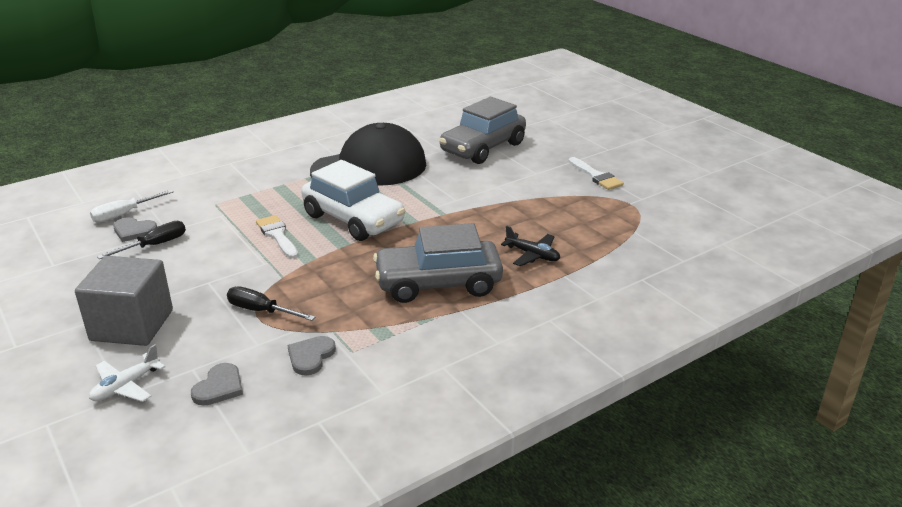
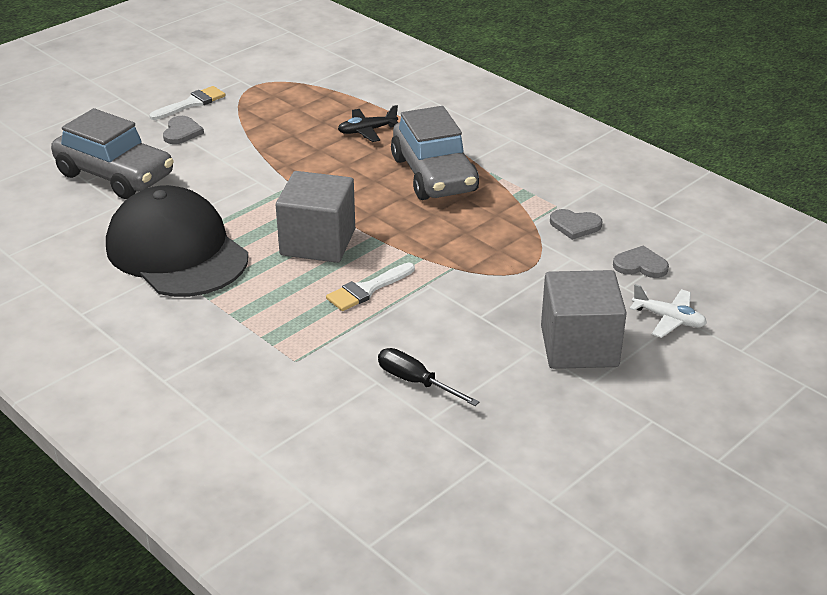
camera: 100 degrees left, 5 degrees up
white screwdriver [90,190,174,223] -> none
grey heart [113,217,157,242] -> grey heart moved to [163,116,204,144]
black screwdriver [227,286,315,321] -> none
white car [301,160,405,241] -> grey cube [276,171,355,263]
black plane [501,226,560,266] -> black plane turned 135 degrees counterclockwise [338,105,398,142]

